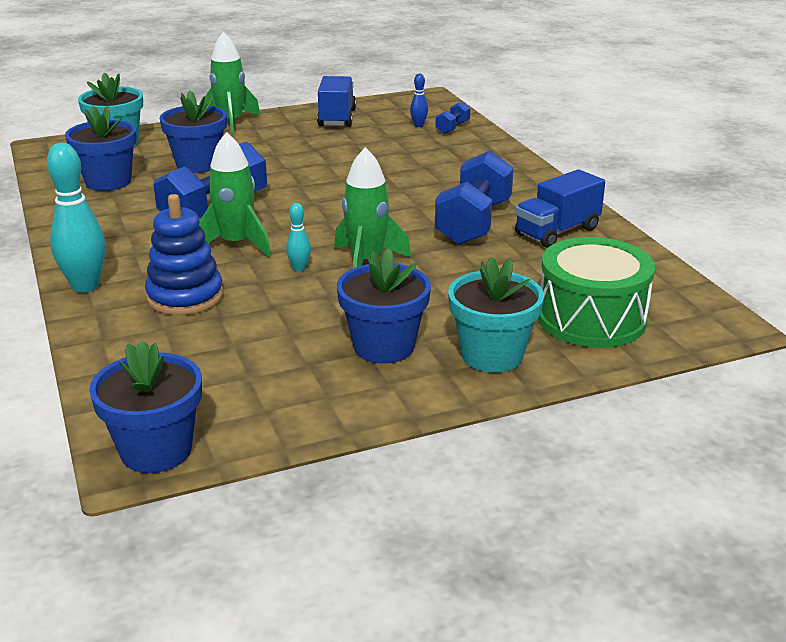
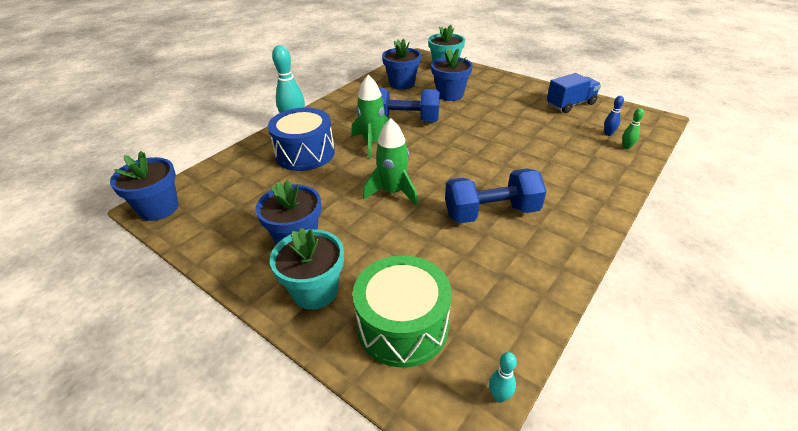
camera: 60 degrees right, 10 degrees up
blue stacking toy [145,194,224,315] -> blue drum [268,108,335,171]
green rocket [204,32,260,135] -> none
turquoise bowling pin [286,203,311,271] -> turquoise bowling pin moved to [489,352,517,403]
blue dumbbell [435,102,470,134] -> green bowling pin [622,108,644,150]
blue truck [515,169,605,248] -> none

